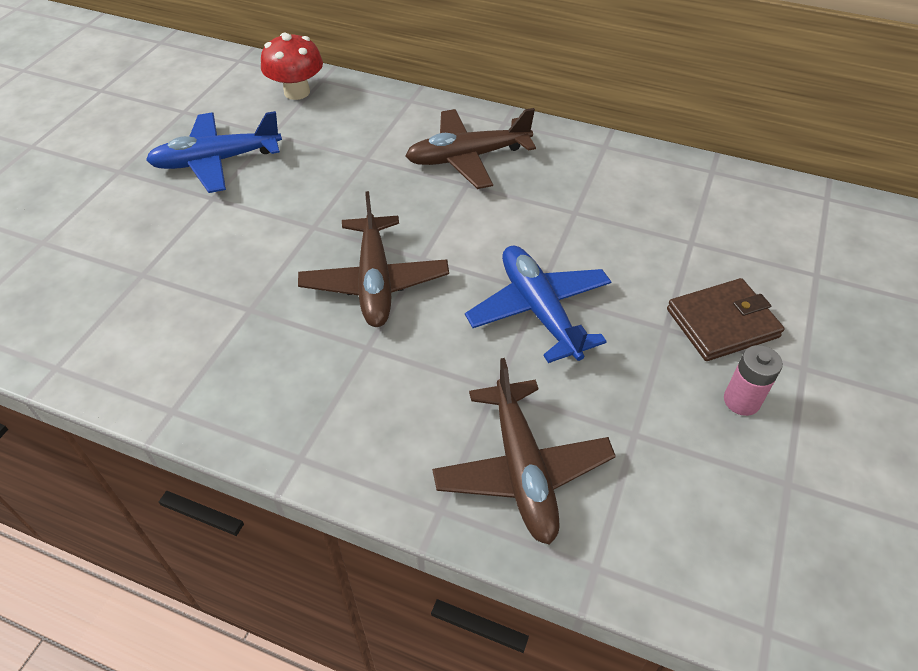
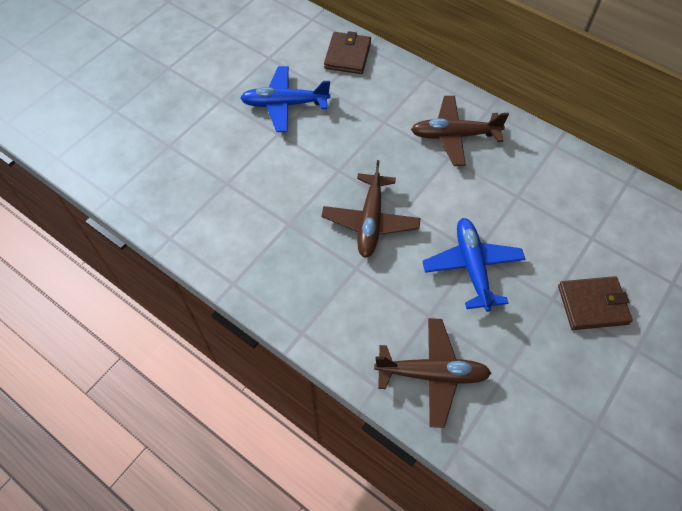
camera: 15 degrees right, 10 degrees up
red mushroom [261,33,323,100] -> brown wallet [324,31,371,74]
brown plane [432,358,616,545] -> brown plane turned 90 degrees counterclockwise [374,318,491,428]
pink battery [724,345,783,416] -> none

